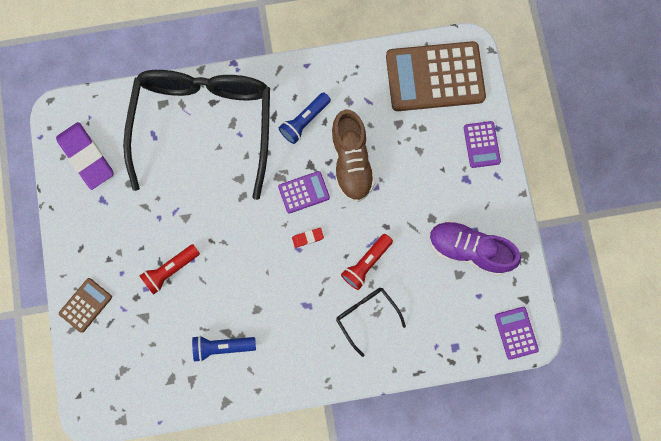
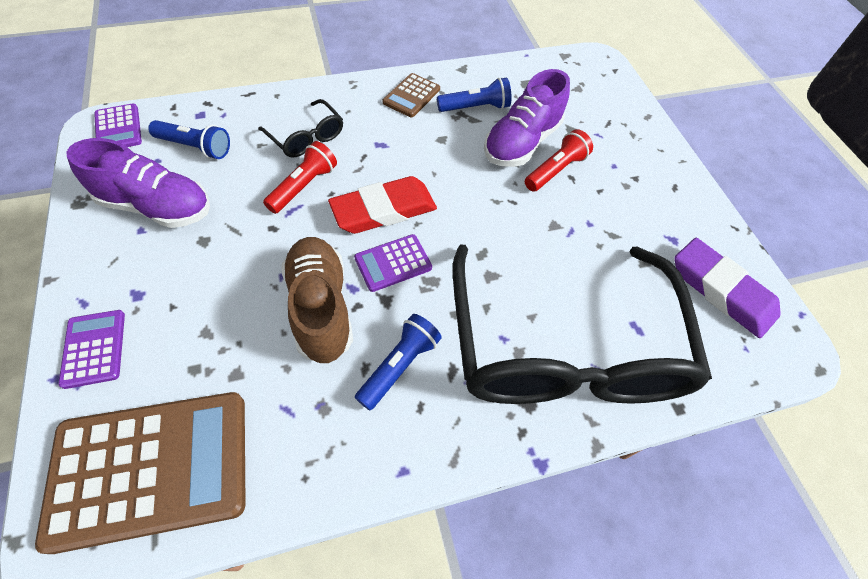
camera: 170 degrees right, 20 degrees down
brown calculator [59,278,112,333] -> brown calculator moved to [383,73,440,117]
red eraser [292,228,324,248] -> red eraser [328,176,437,234], size x2.40
none -> blue flashlight [148,120,230,159]
none -> purple shoe [484,69,570,167]

